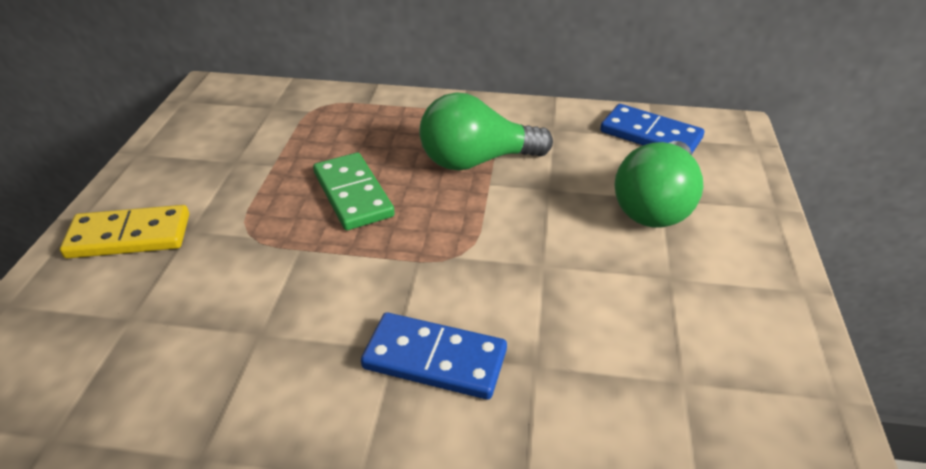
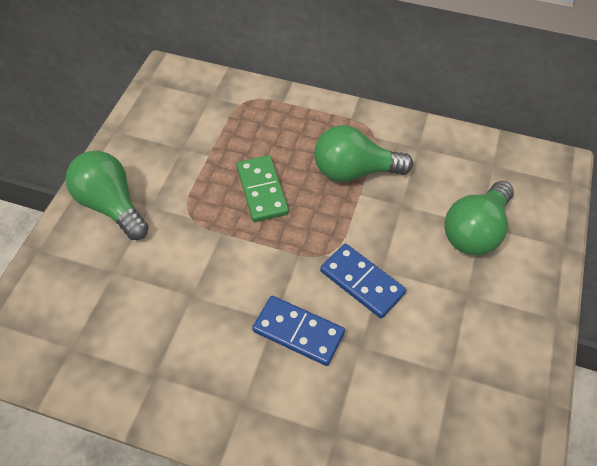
camera: 10 degrees right, 15 degrees up
yellow domino [60,205,189,259] -> green light bulb [66,151,149,240]
blue domino [600,104,704,153] -> blue domino moved to [320,244,406,318]

